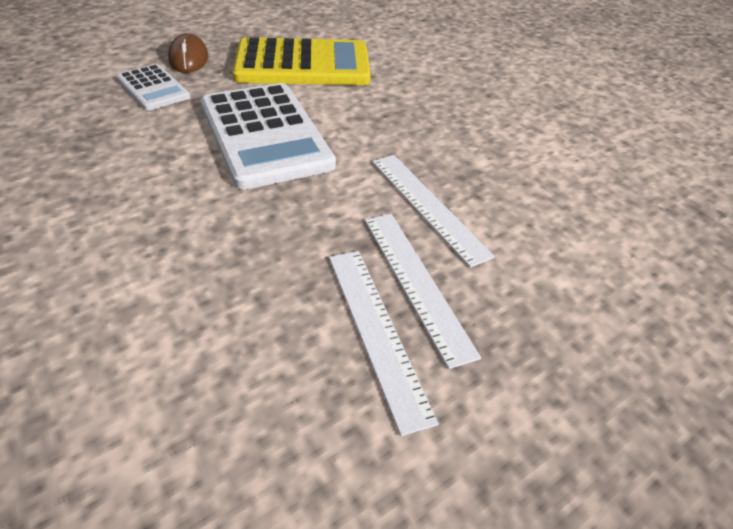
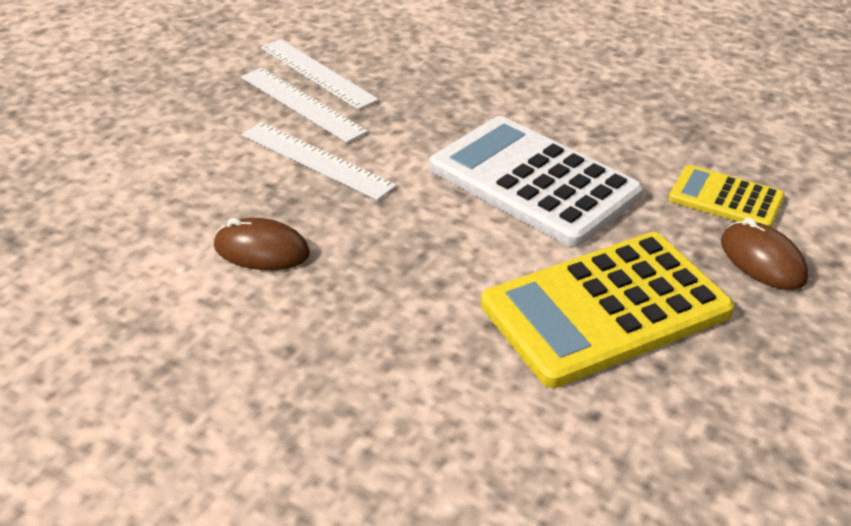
camera: 160 degrees right, 5 degrees down
white calculator [116,64,190,111] -> yellow calculator [669,165,785,227]
none -> brown mouse [214,218,310,270]

